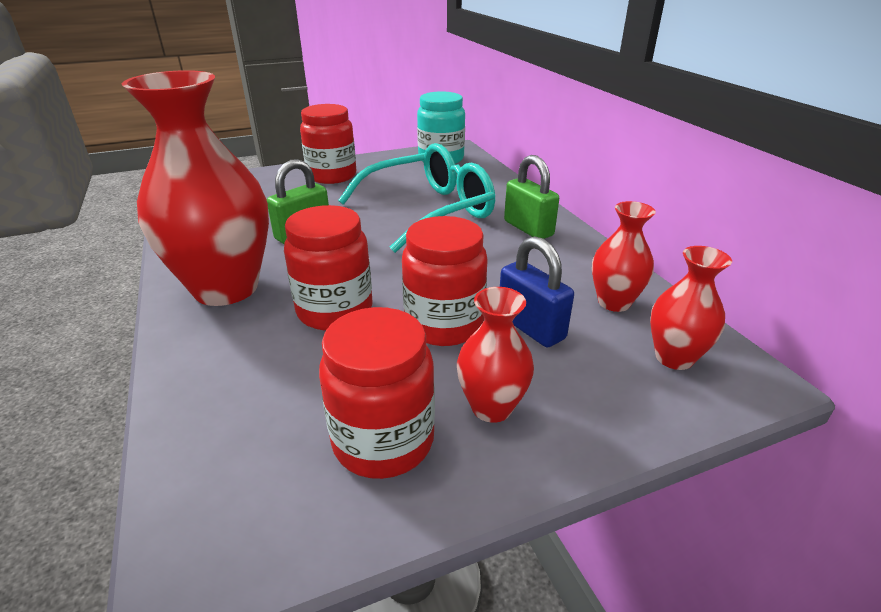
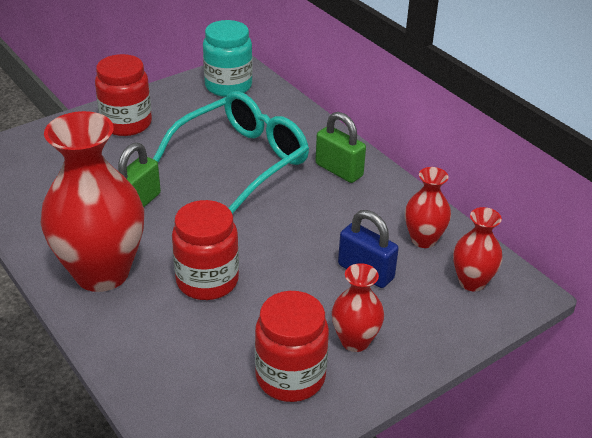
camera: 15 degrees left, 5 degrees up
red jar [402,216,488,346] -> none

